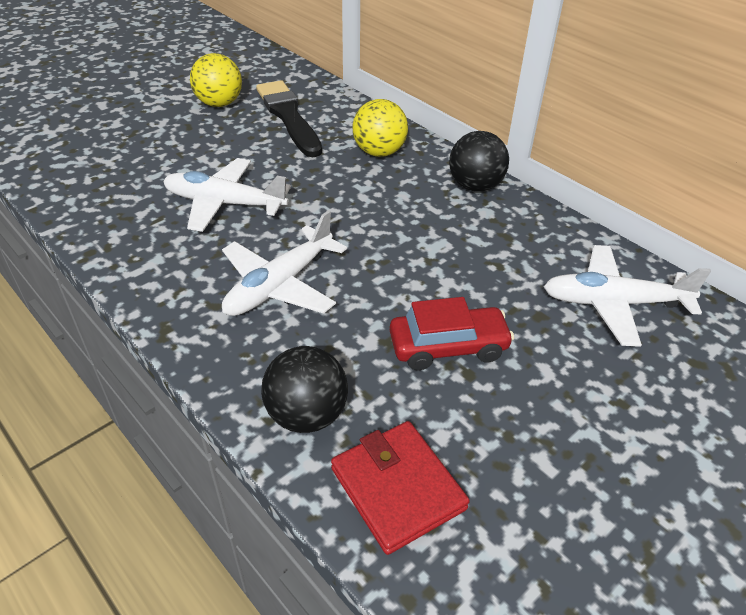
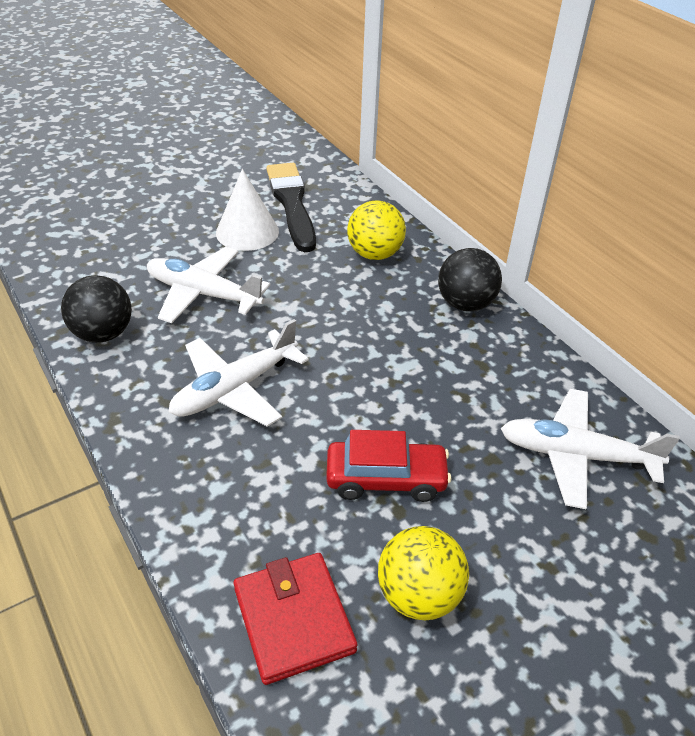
camera: 10 degrees right, 0 degrees up
yellow ball [190,53,242,107] -> yellow ball moved to [378,526,469,620]
black ball [261,346,348,433] -> black ball moved to [61,275,132,343]
none -> white cone [216,169,279,251]

